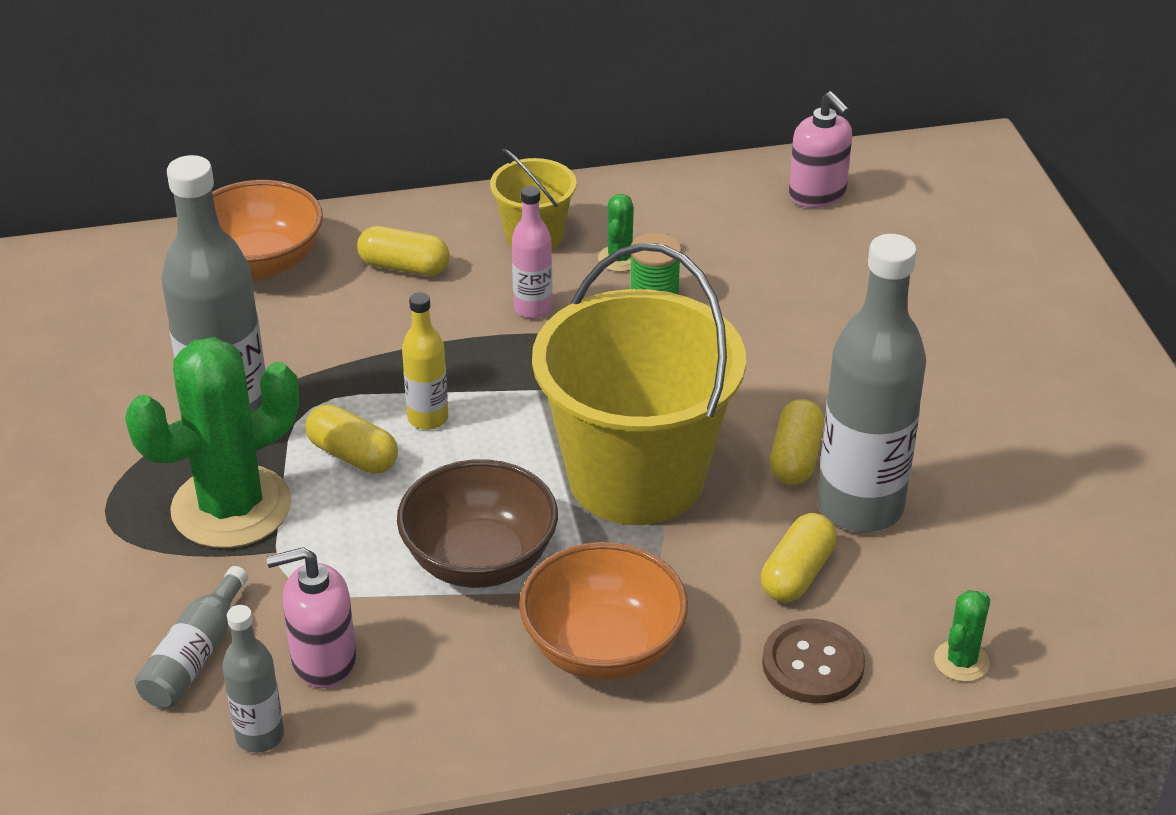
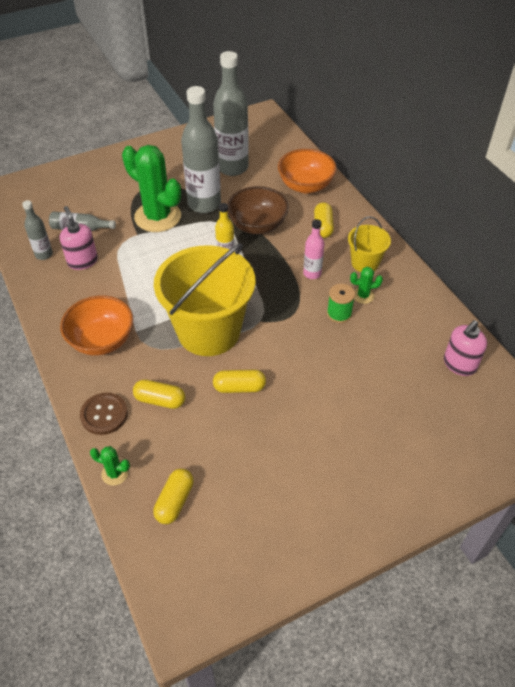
camera: 75 degrees right, 10 degrees up
yellow capsule [306,404,398,474] -> yellow capsule moved to [153,468,194,524]
brown bowl [397,459,558,588] -> brown bowl moved to [227,186,289,234]
grey bottle [818,234,926,532] -> grey bottle moved to [213,51,249,176]

